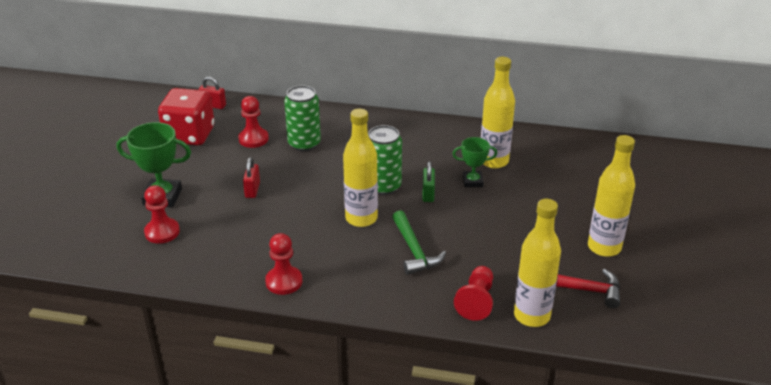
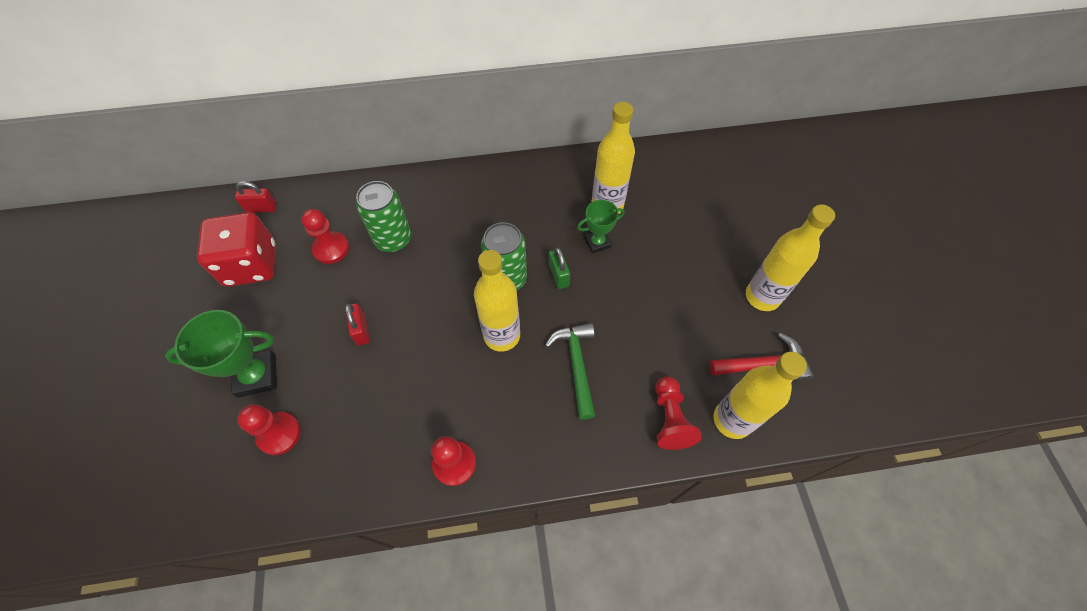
camera: 20 degrees left, 25 degrees up
green hammer [392,210,446,275] -> green hammer turned 150 degrees counterclockwise [545,323,595,419]

